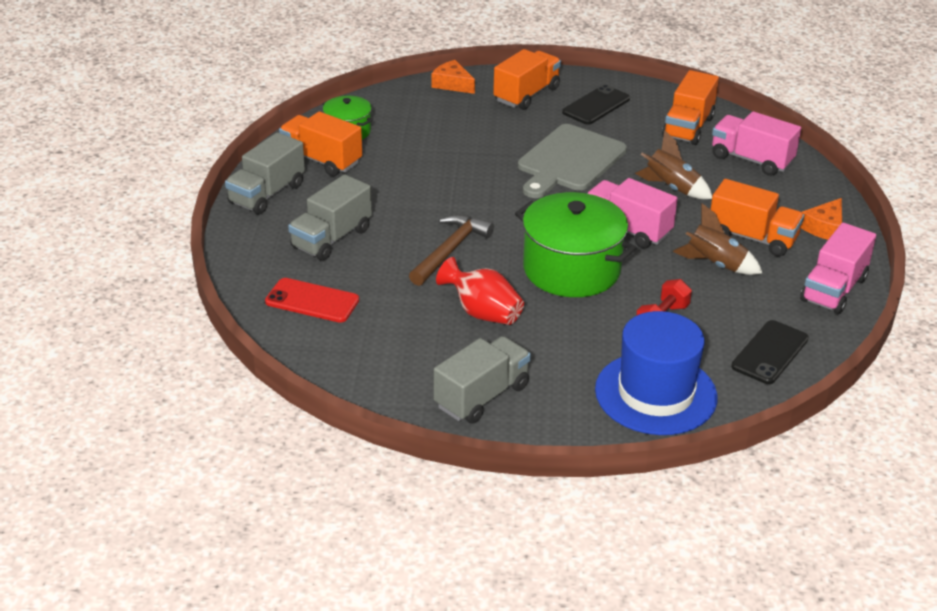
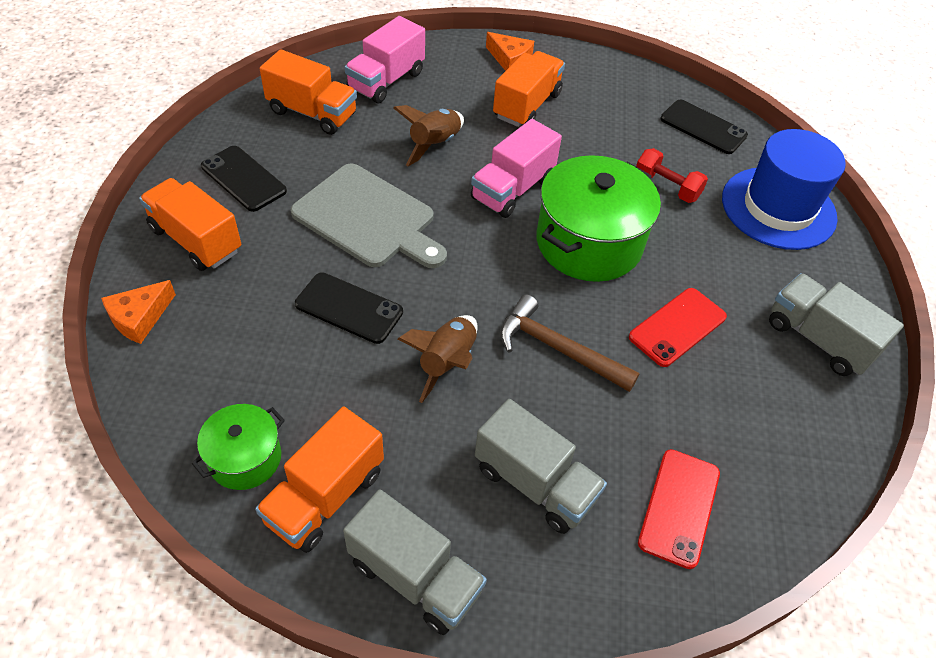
camera: 90 degrees left, 15 degrees up
red vase [436,257,524,325] -> red phone [629,288,727,367]
brown rocket [673,203,762,275] -> brown rocket moved to [398,315,478,403]
pink truck [800,223,876,314] -> none
none -> black phone [295,272,403,344]

